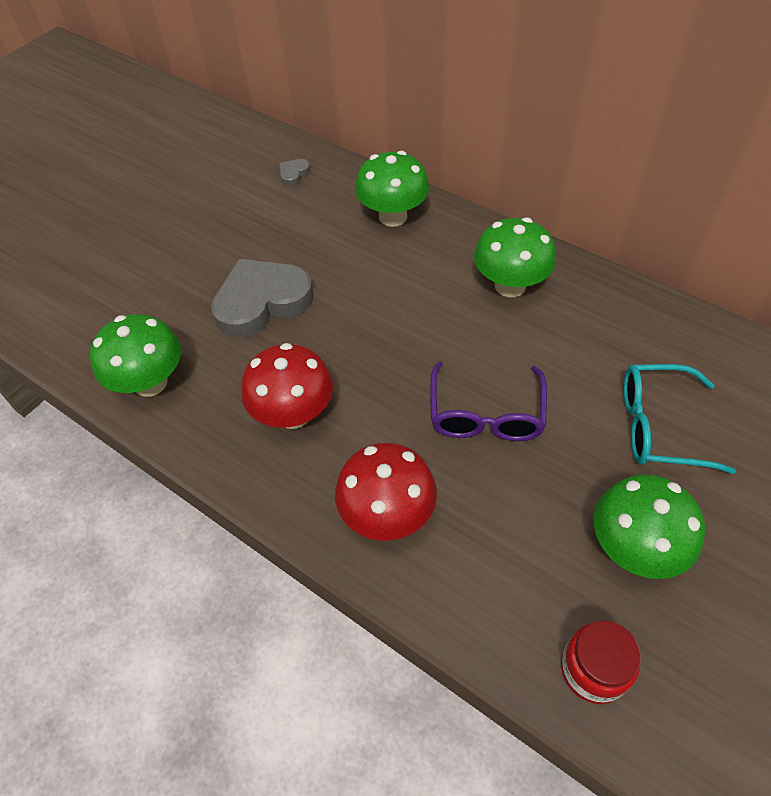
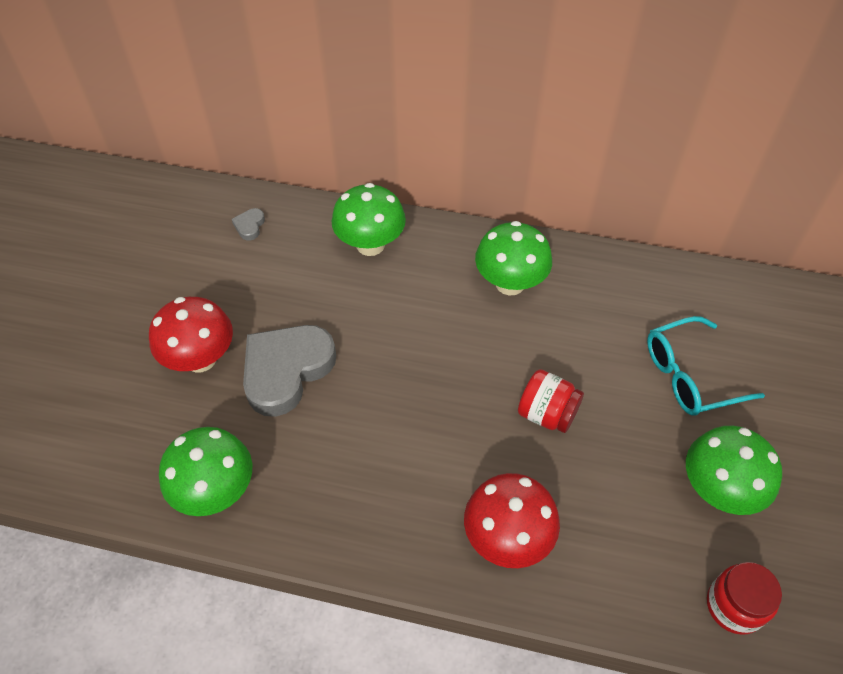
camera: 25 degrees left, 0 degrees up
red mushroom [241,343,333,429] -> red mushroom moved to [149,297,233,372]
purple glasses [430,361,547,441] -> red jar [518,369,584,433]

